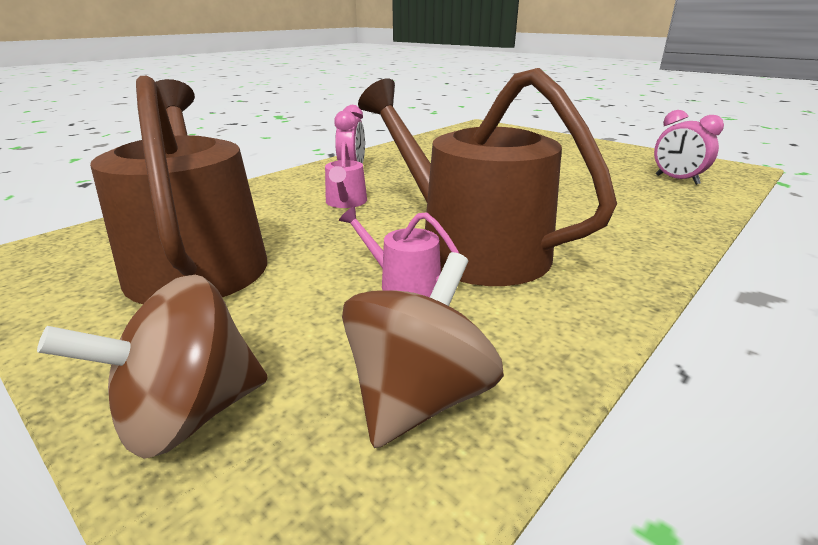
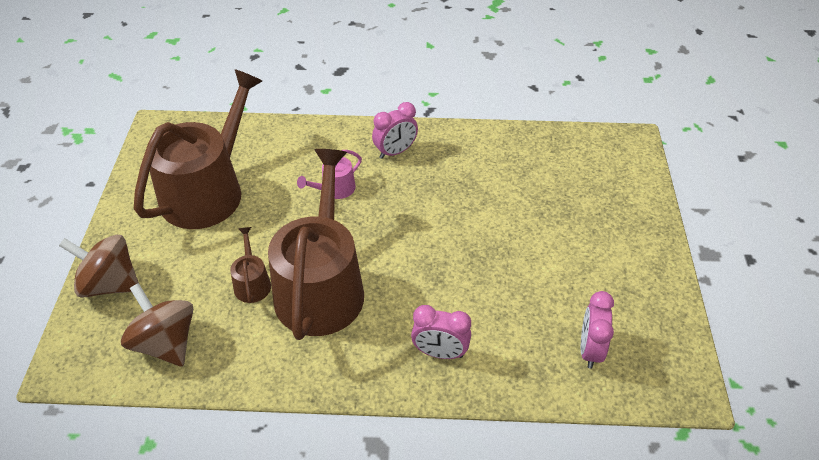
camera: 50 degrees right, 20 degrees up
pink watering can [339,206,459,297] -> brown watering can [230,227,271,303]
brown spinning top [342,252,504,448] -> brown spinning top turned 120 degrees counterclockwise [121,283,193,366]
none -> pink clock [411,305,471,359]

